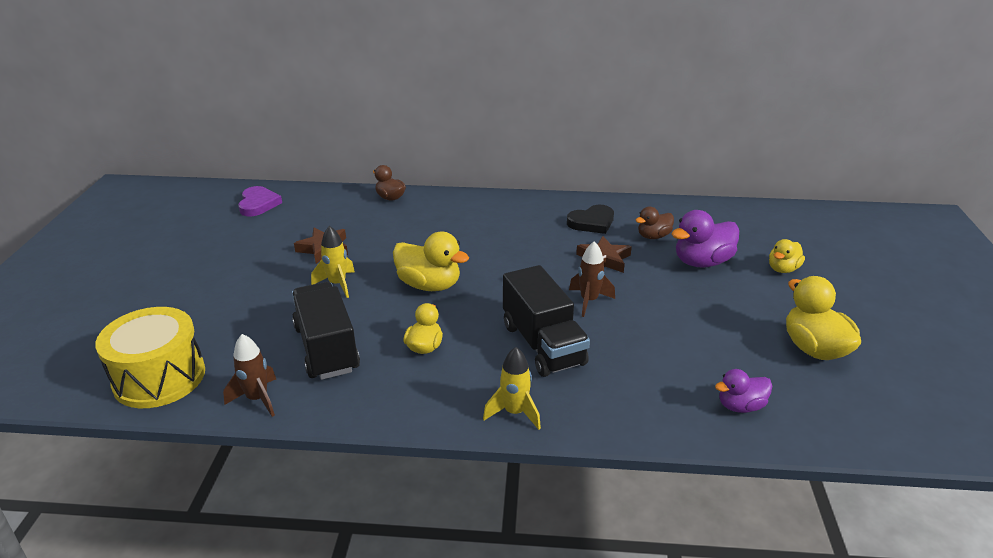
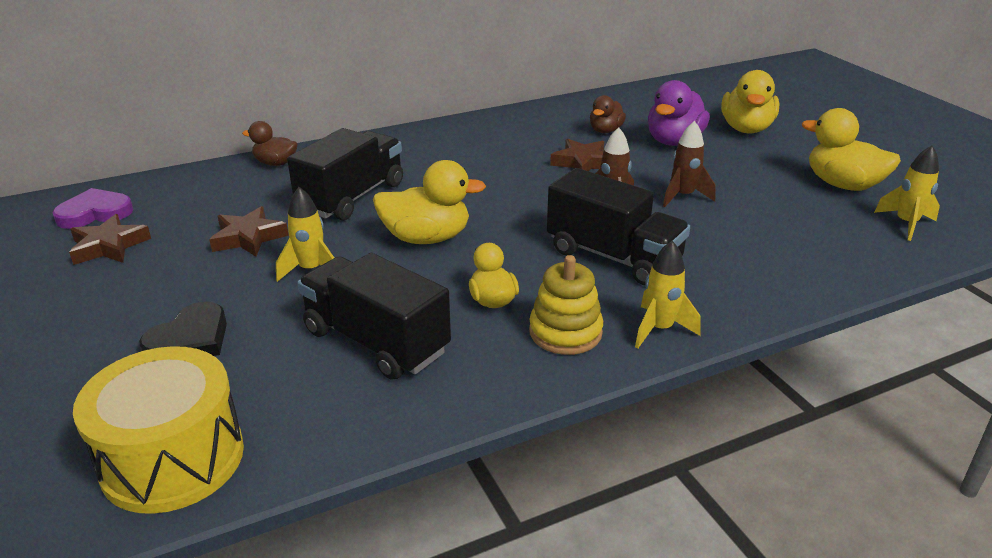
camera: 30 degrees left, 0 degrees up
brown rocket [223,334,276,417] -> brown rocket moved to [663,121,716,207]
purple heart [238,186,282,216] -> purple heart turned 75 degrees counterclockwise [52,188,133,229]
black heart [567,205,614,234] -> black heart moved to [139,302,227,356]
purple duck [715,369,772,413] -> none
yellow duck [769,239,805,273] -> yellow duck [721,70,779,133], size x1.65
none -> brown star [69,214,151,265]
none -> black truck [287,128,403,220]
none -> yellow stacking toy [529,255,603,355]
none -> yellow rocket [874,146,940,241]

